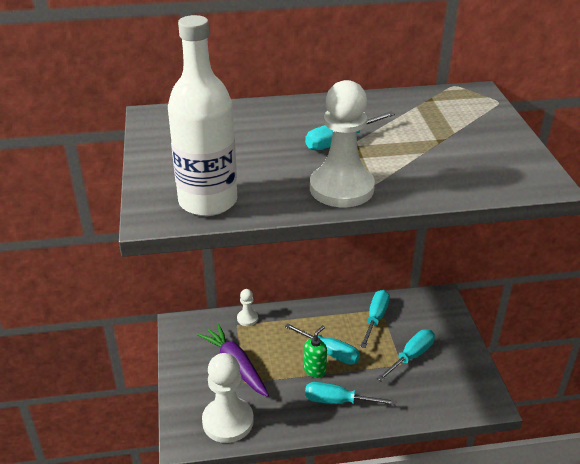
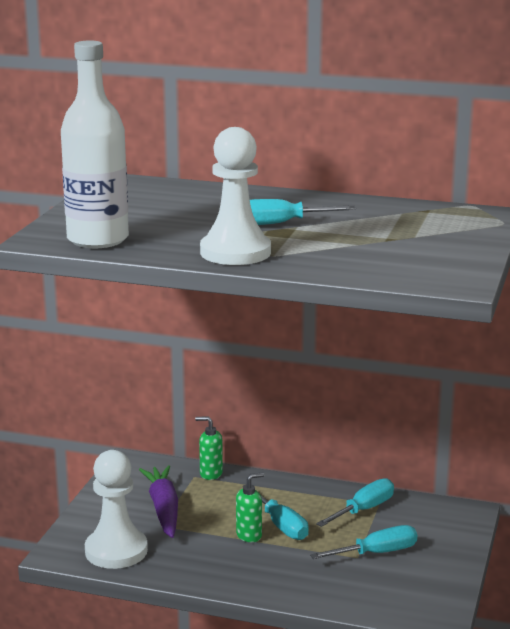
camera: 25 degrees right, 15 degrees down
white pawn [237,289,258,326] -> green soap dispenser [195,416,223,480]
turquoise screwdriver [305,382,396,405] -> none

